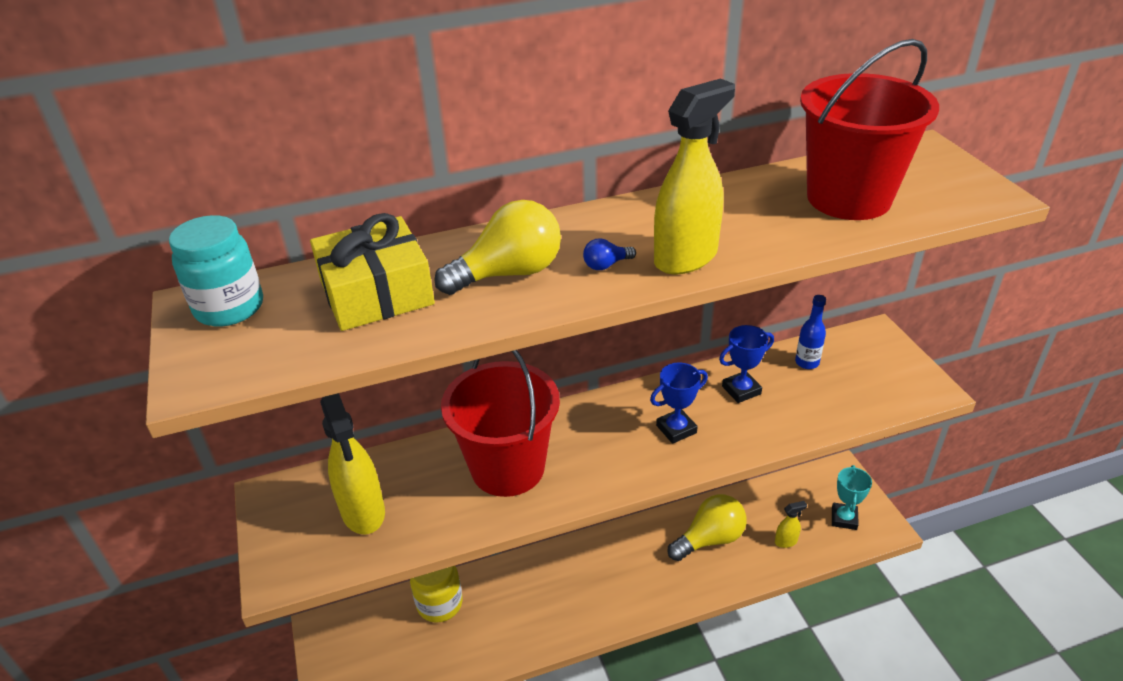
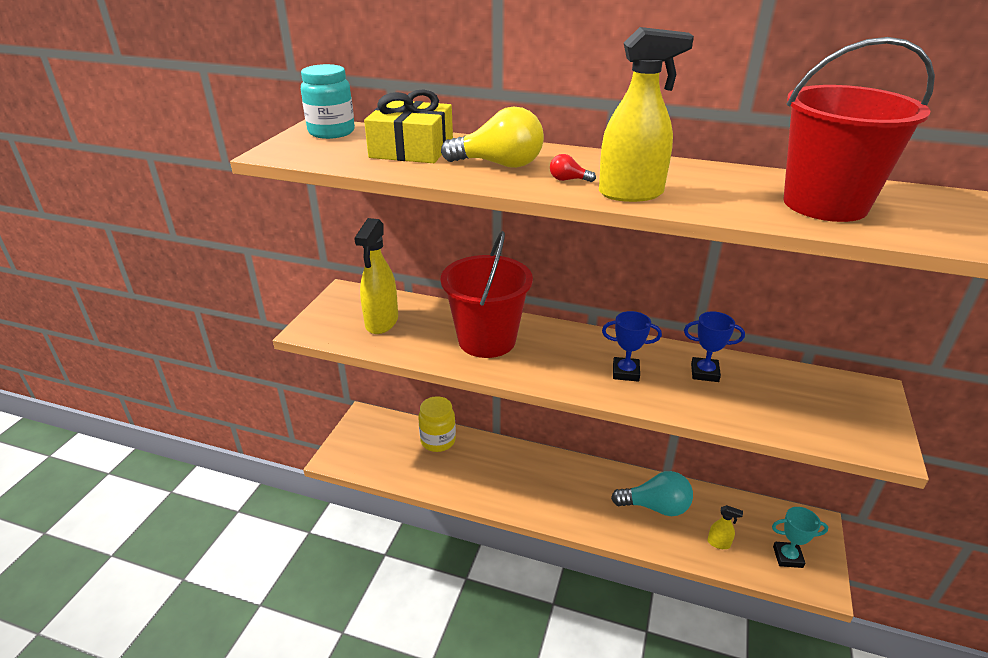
camera: 35 degrees right, 5 degrees down
blue light bulb [583,238,636,270] -> red light bulb [550,154,596,182]
yellow light bulb [668,494,746,561] -> turquoise light bulb [611,471,693,516]
blue bottle [795,295,826,369] -> none
turquoise trophy [832,465,872,530] -> turquoise trophy turned 45 degrees clockwise [772,507,828,568]

